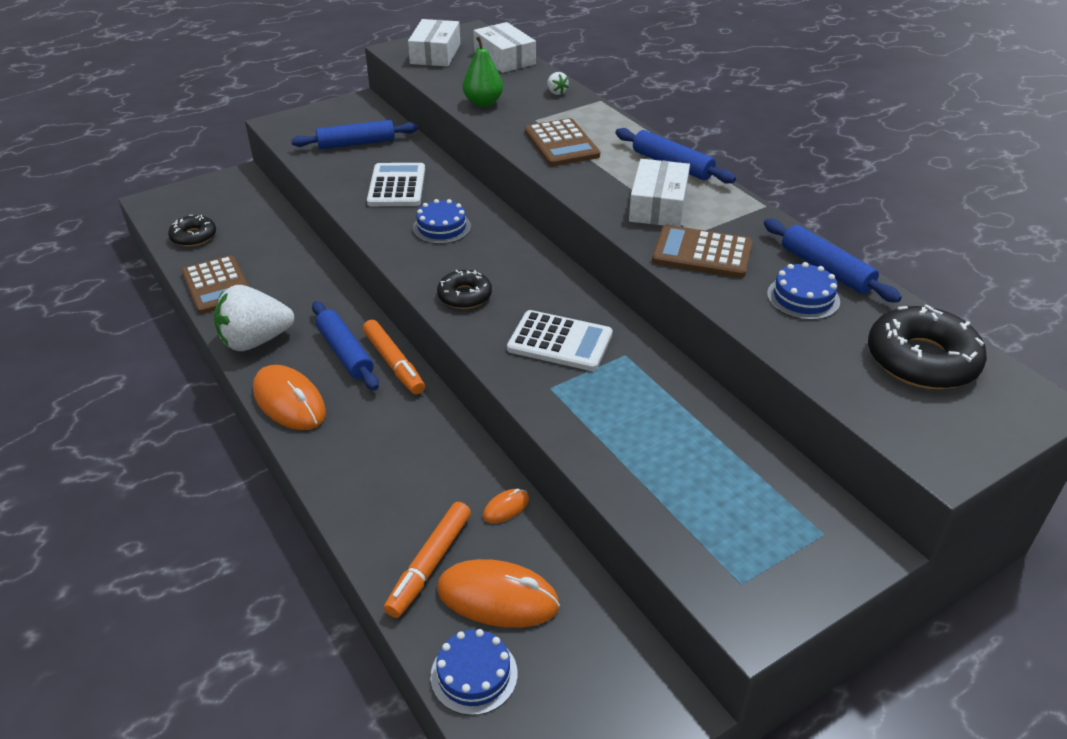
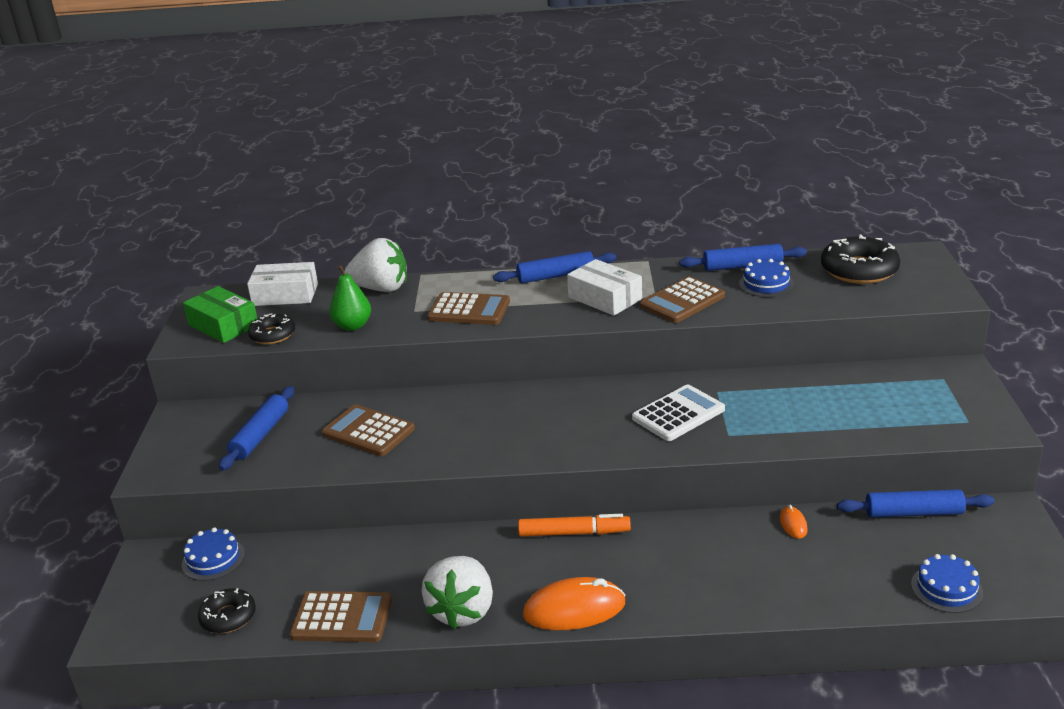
camera: 55 degrees left, 10 degrees down
blue rolling pin [312,301,379,390] -> blue rolling pin moved to [837,489,995,518]
white calculator [367,163,425,206] -> brown calculator [322,404,415,456]
orange marker [384,502,471,618] -> none
white box [408,19,460,67] -> green box [183,286,258,343]
blue cake [413,199,471,244] -> blue cake moved to [182,527,245,581]
black donut [437,270,492,309] -> black donut moved to [248,314,295,344]
orange mouse [437,559,560,628] -> none
white strawberry [547,72,569,95] -> white strawberry [344,238,407,292], size x2.49

